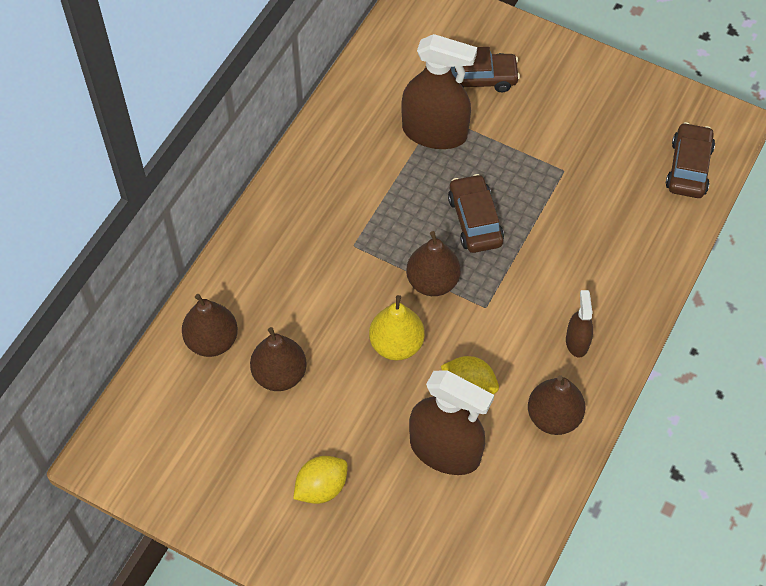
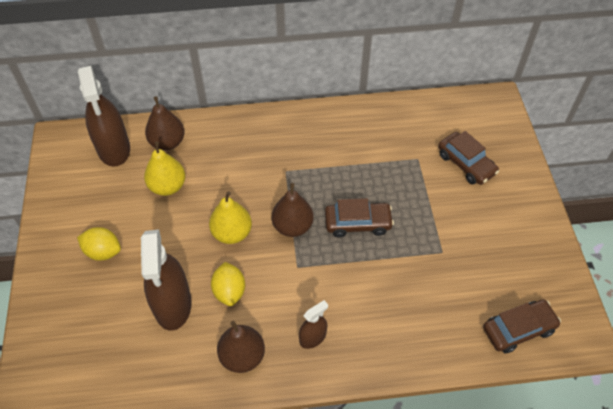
camera: 55 degrees right, 5 degrees down
brown pear [250,327,307,391] -> yellow pear [144,142,186,196]
brown spray bottle [401,34,477,149] -> brown spray bottle moved to [78,66,130,167]
brown car [448,174,504,253] -> brown car turned 45 degrees clockwise [325,198,394,237]

